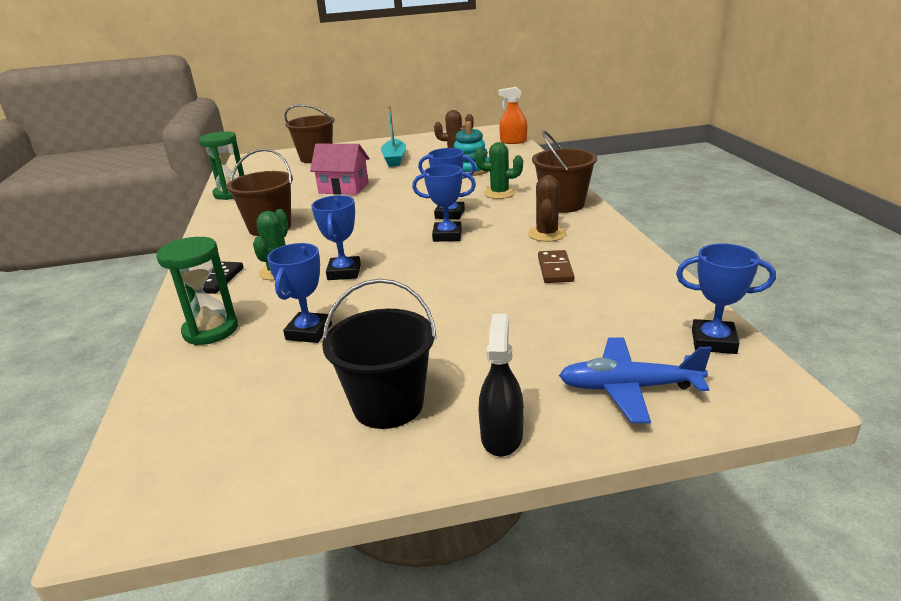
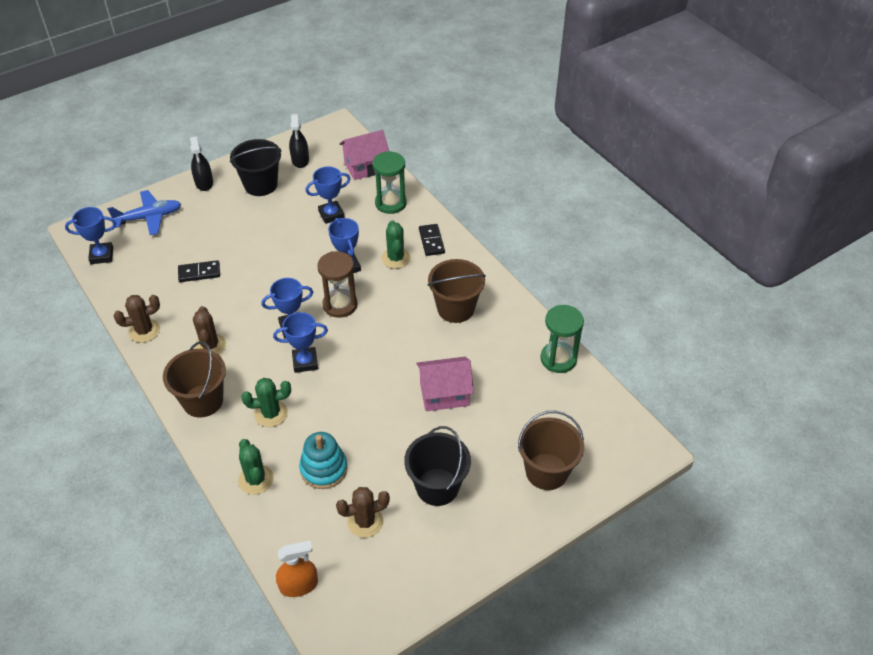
camera: 155 degrees right, 20 degrees up
blue trophy [267,243,332,343] -> blue trophy turned 75 degrees clockwise [305,166,350,224]
turquoise boat [381,106,406,167] -> black bucket [404,426,471,506]
brown domino [538,250,574,283] -> none
none -> brown cactus [113,295,160,343]
none -> black domino [178,260,220,282]
none -> green cactus [238,439,274,495]
none -> black spray bottle [289,114,309,168]
none -> brown hourglass [317,251,358,318]
none -> pink house [339,130,389,180]

